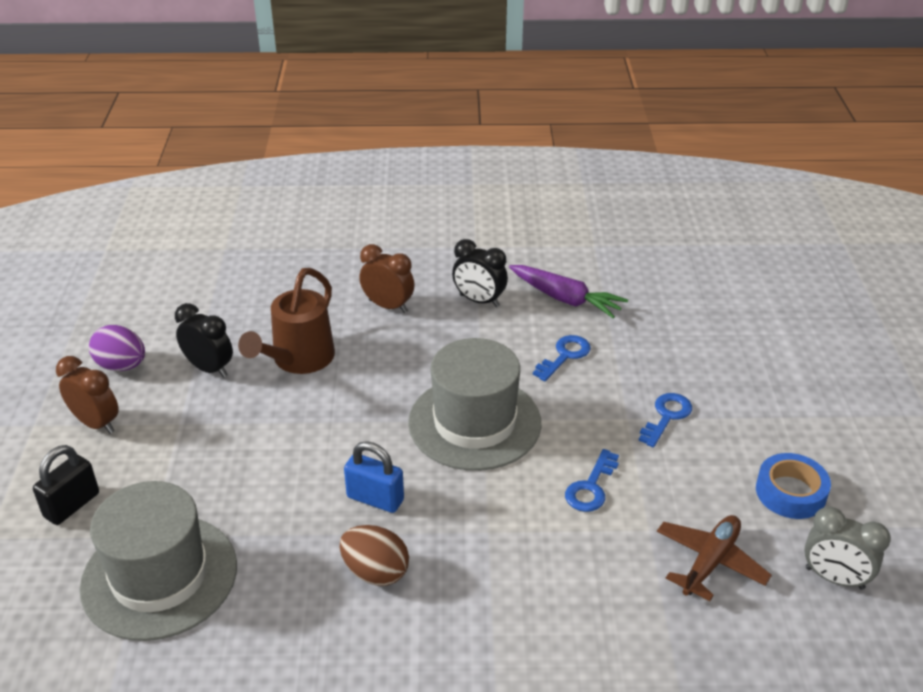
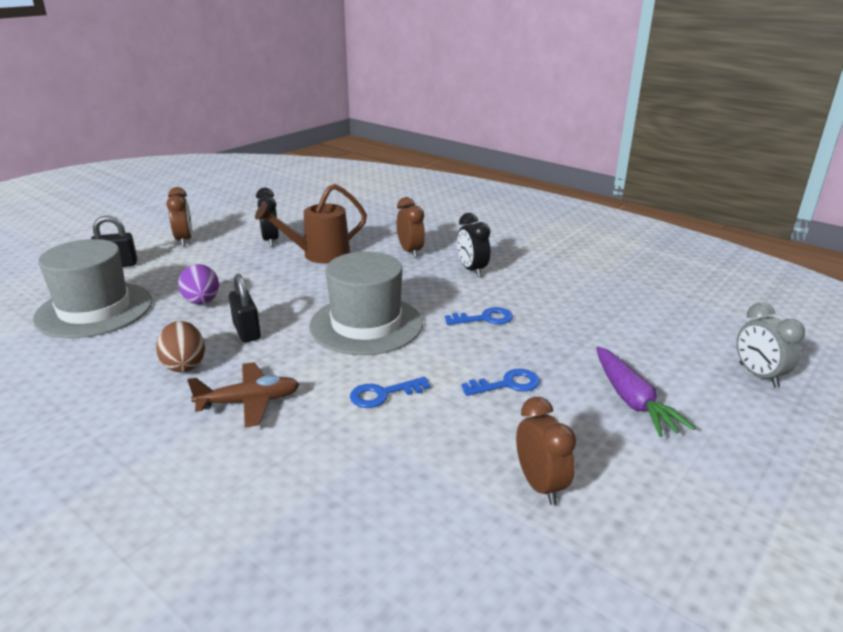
camera: 40 degrees right, 10 degrees down
purple egg [89,325,145,371] -> purple egg moved to [178,264,219,304]
blue padlock [344,441,404,513] -> black padlock [229,274,261,343]
purple carrot [509,265,628,318] -> purple carrot moved to [596,347,695,437]
brown plane [657,515,772,601] -> brown plane moved to [187,362,300,427]
blue tape [756,453,831,519] -> brown clock [516,397,576,505]
grey clock [804,506,891,590] -> grey clock moved to [737,303,805,387]

